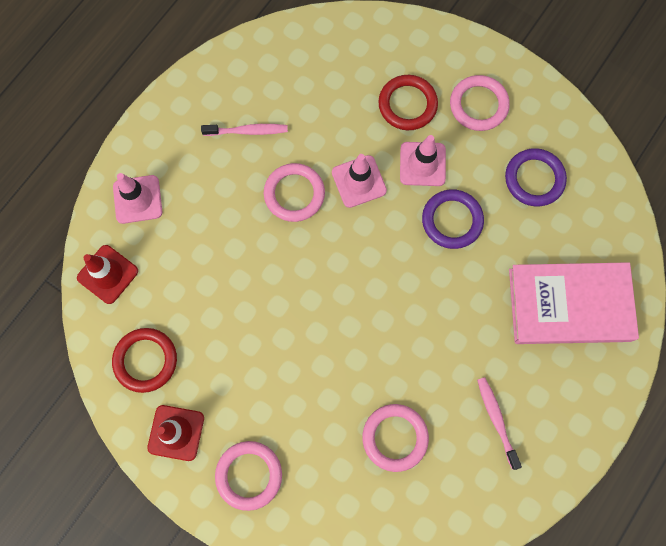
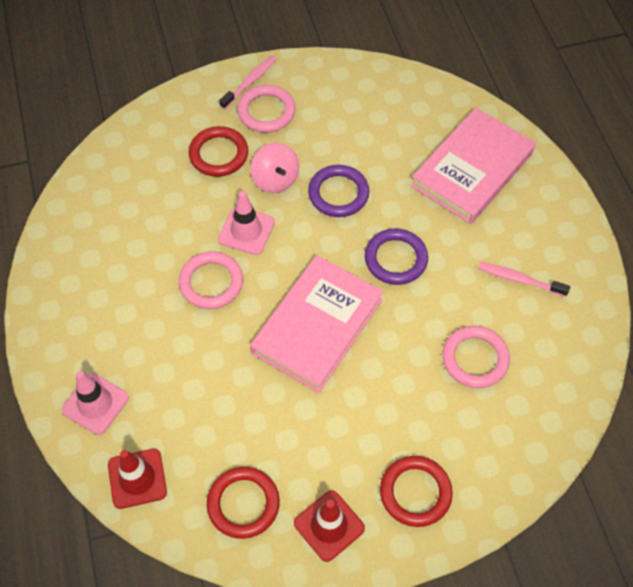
camera: 50 degrees left, 15 degrees down
pink toothbrush [201,124,288,136] -> pink toothbrush moved to [219,56,277,109]
pink ring [215,441,282,511] -> red ring [380,456,453,527]
pink traffic cone [400,135,446,186] -> pink spinning top [251,143,299,193]
purple ring [505,148,567,207] -> purple ring moved to [365,228,428,285]
none -> pink book [250,255,384,393]

